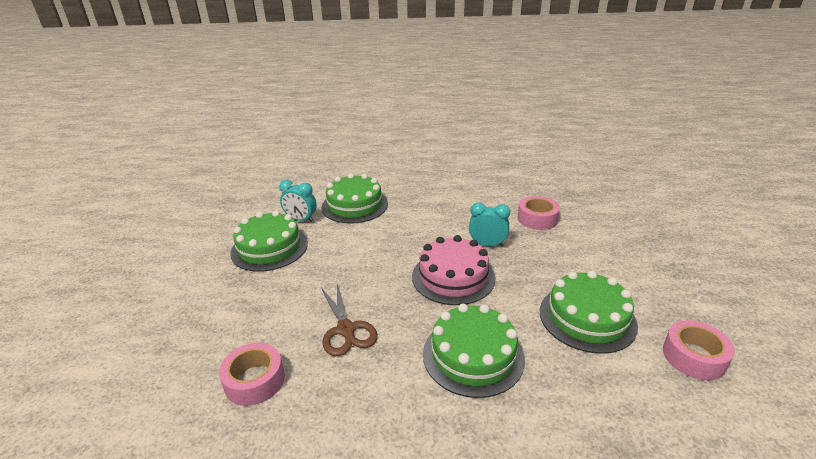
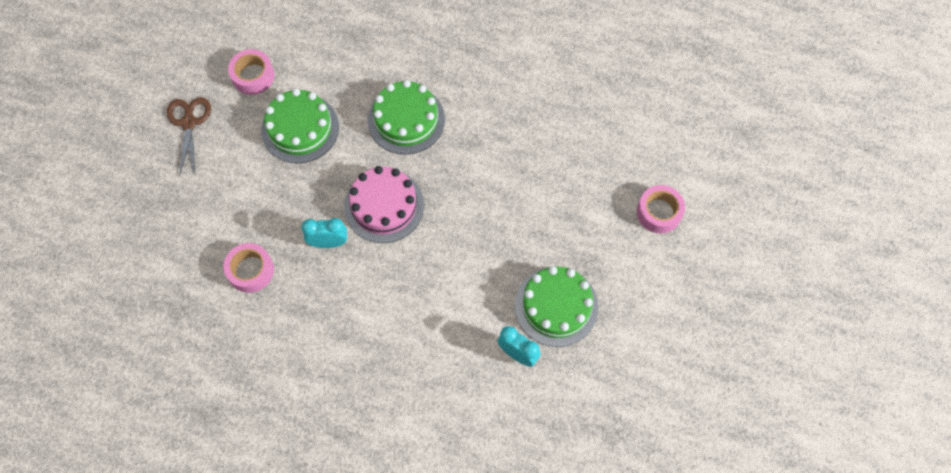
camera: 165 degrees left, 35 degrees up
pink tape [219,343,285,406] -> pink tape moved to [637,185,685,233]
brown scissors [321,284,378,356] -> brown scissors moved to [167,97,211,177]
green cake [322,173,388,224] -> none
turquoise clock [469,202,510,247] -> turquoise clock turned 150 degrees clockwise [301,218,347,248]

